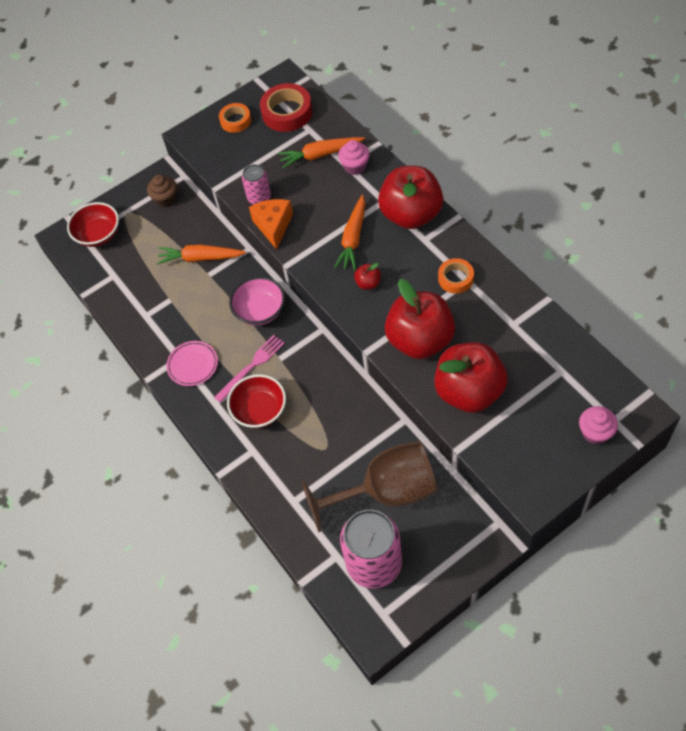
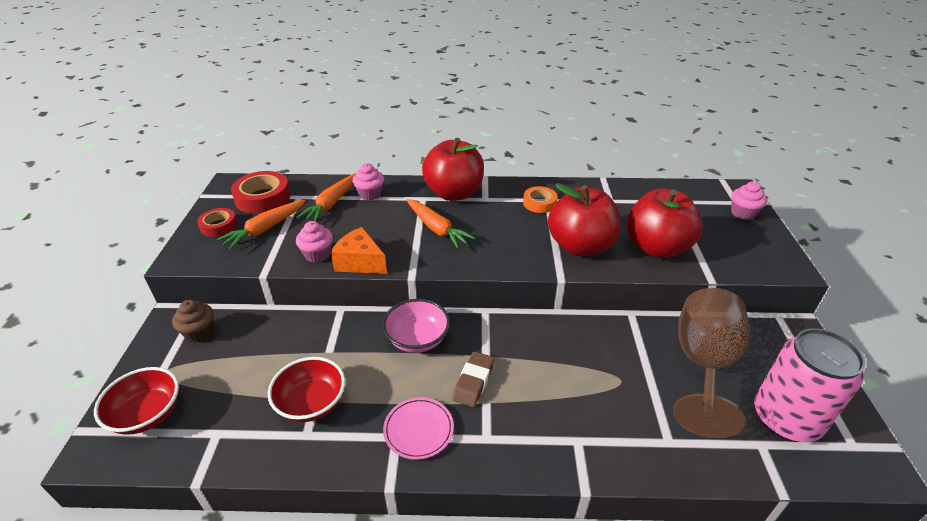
camera: 60 degrees left, 20 degrees down
orange carrot [157,245,246,265] -> orange carrot moved to [217,200,306,250]
pink fork [214,335,285,403] -> brown eraser [452,351,494,407]
orange tape [219,103,251,133] -> red tape [197,208,237,237]
red bowl [227,374,286,428] -> red bowl moved to [268,357,345,422]
pink can [242,164,271,204] -> pink cupcake [296,221,333,263]
red apple [354,263,381,290] -> none

